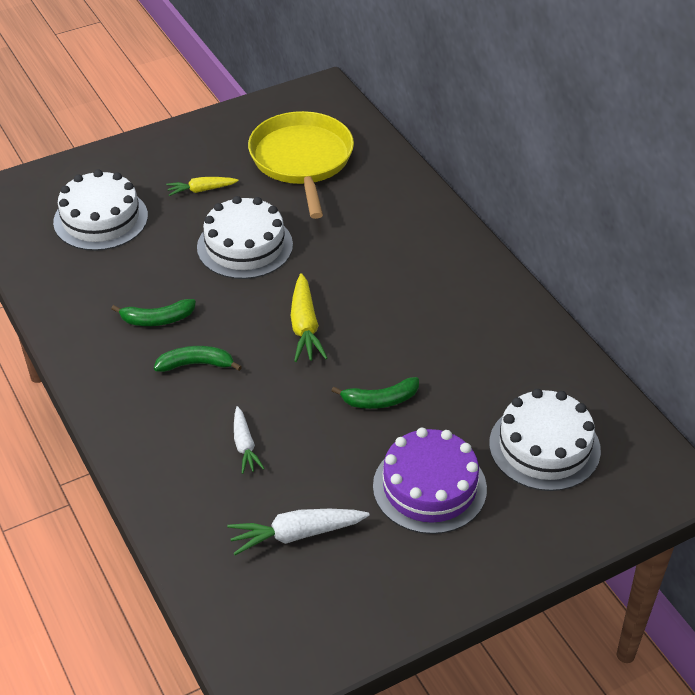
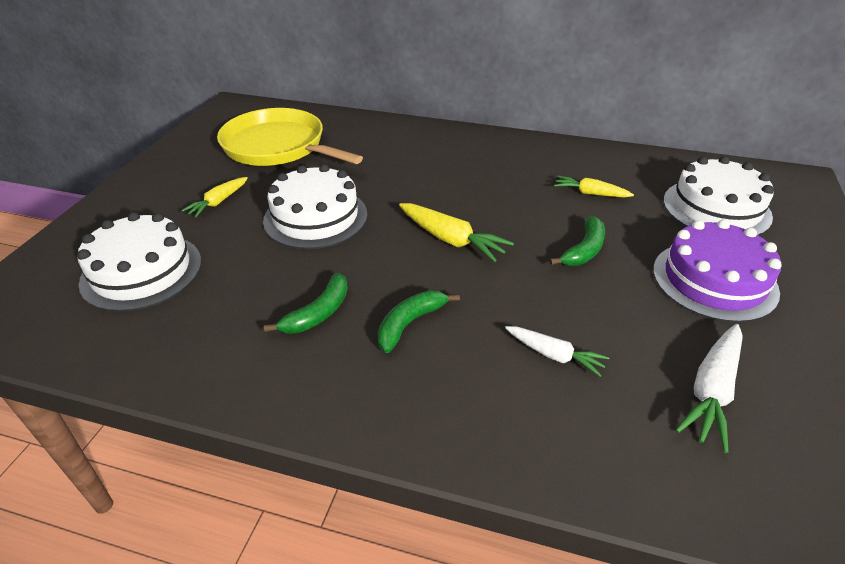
camera: 45 degrees left, 5 degrees down
none -> yellow carrot [554,176,634,198]

